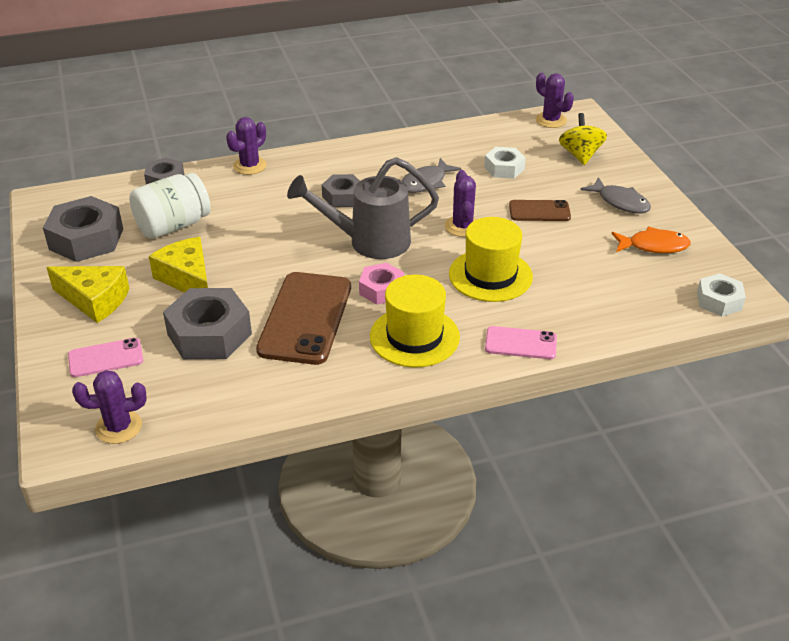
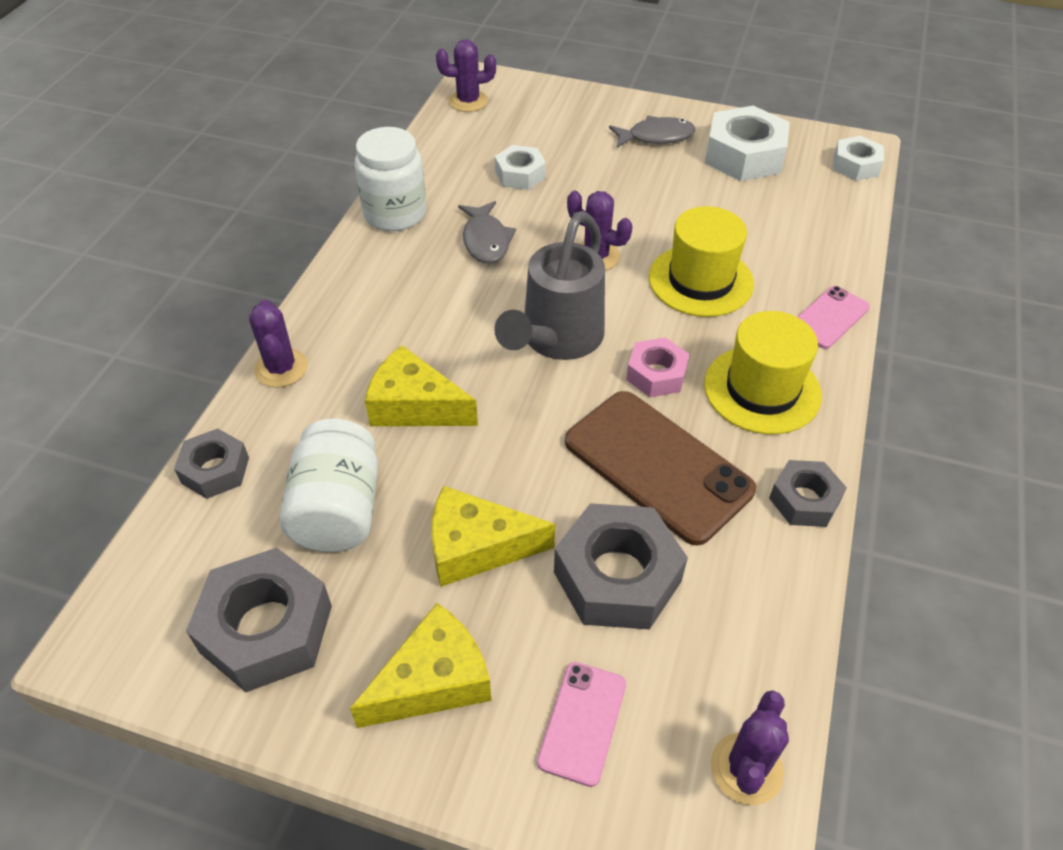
camera: 55 degrees left, 10 degrees up
grey nut [322,174,360,207] -> grey nut moved to [769,460,847,527]
brown phone [509,200,571,221] -> none
yellow spinning top [559,113,607,165] -> none
orange fish [612,227,691,253] -> white nut [705,106,790,181]
none -> white jar [355,127,426,231]
none -> yellow cheese [365,345,478,426]

